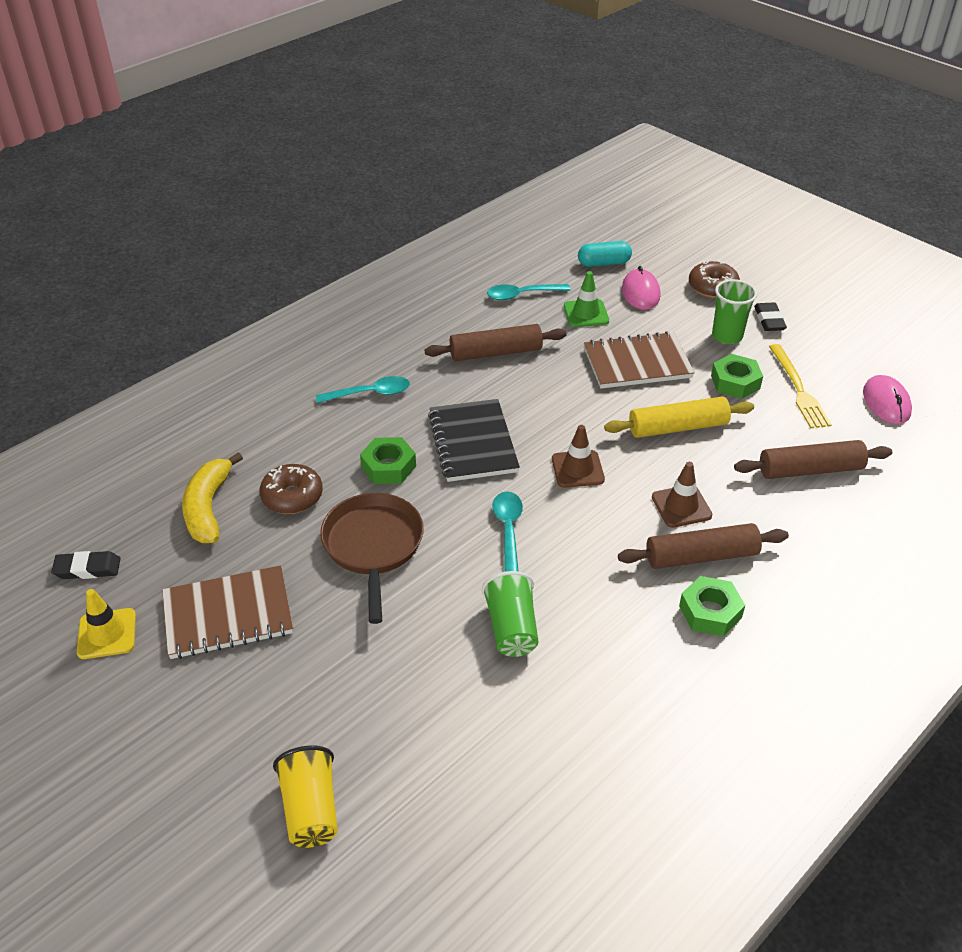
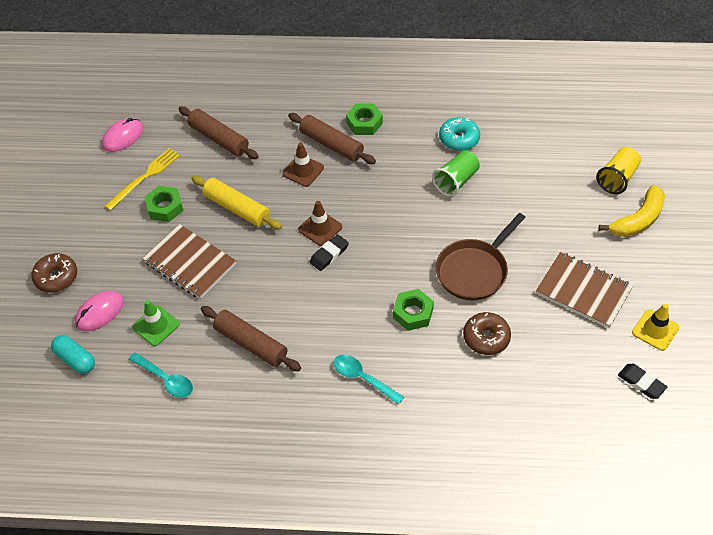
camera: 130 degrees left, 10 degrees up
yellow banana [182,452,243,543] -> yellow banana moved to [599,185,665,237]
black notebook [428,399,520,482] -> none
turquoise spoon [492,491,523,572] -> none
green cup [712,279,757,344] -> none
black eraser [754,303,787,331] -> black eraser moved to [310,234,349,271]
none -> turquoise donut [439,117,480,151]

